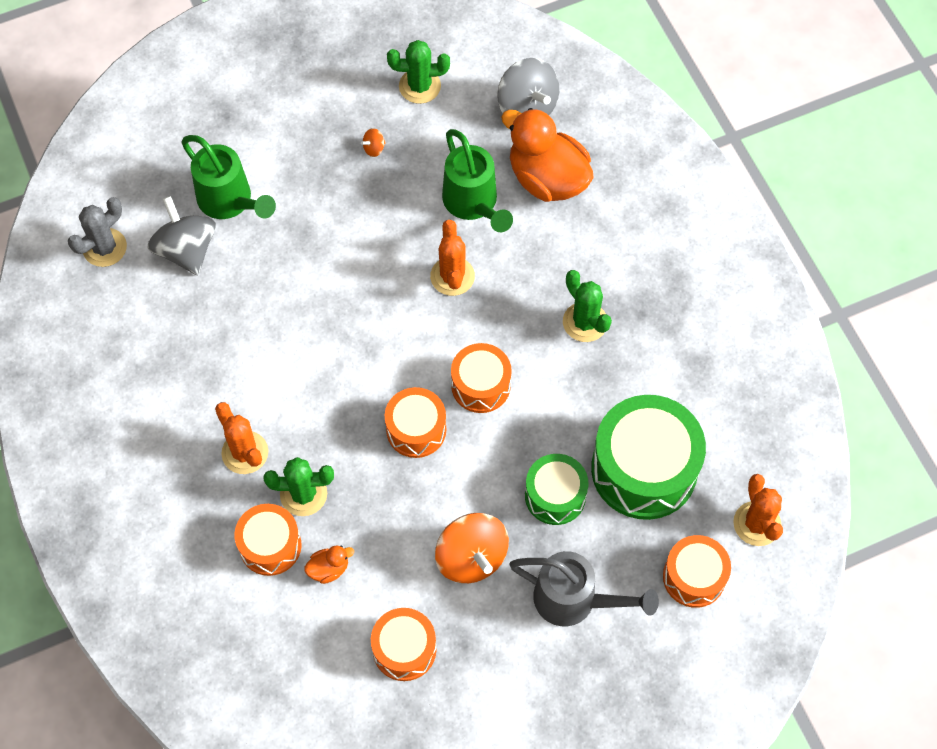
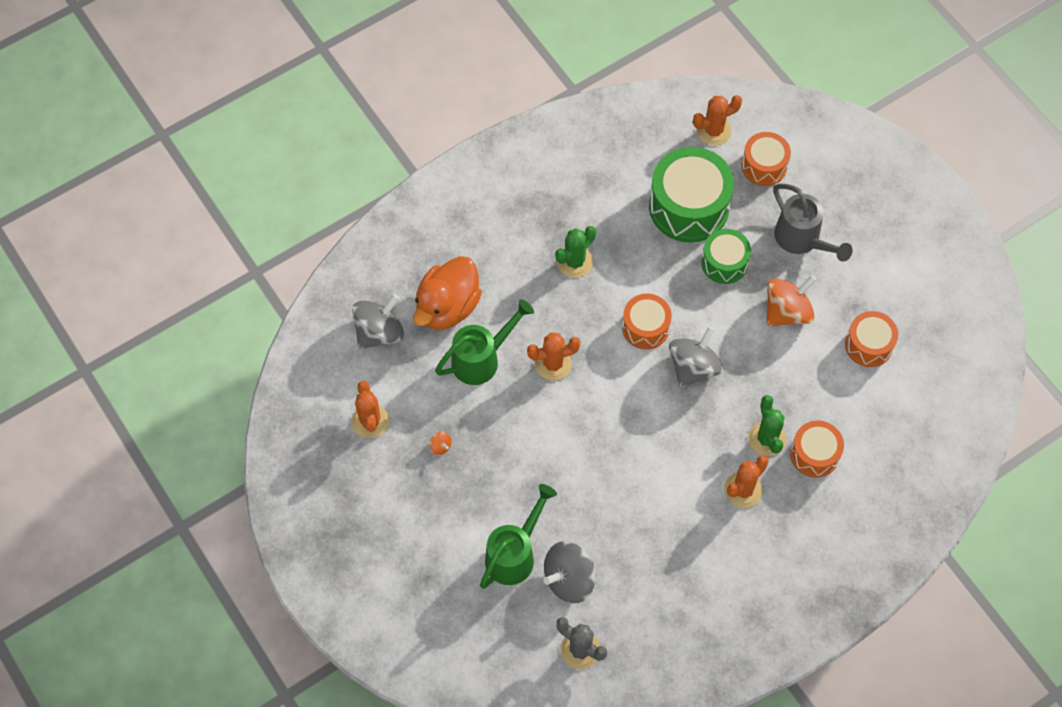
camera: 100 degrees left, 0 degrees up
orange duck [304,546,354,584] -> none
orange drum [385,387,446,458] -> grey spinning top [669,327,723,388]
green cactus [387,40,450,104] -> orange cactus [352,381,389,438]
grey watering can [509,551,659,626] -> grey watering can turned 135 degrees clockwise [773,184,852,262]

